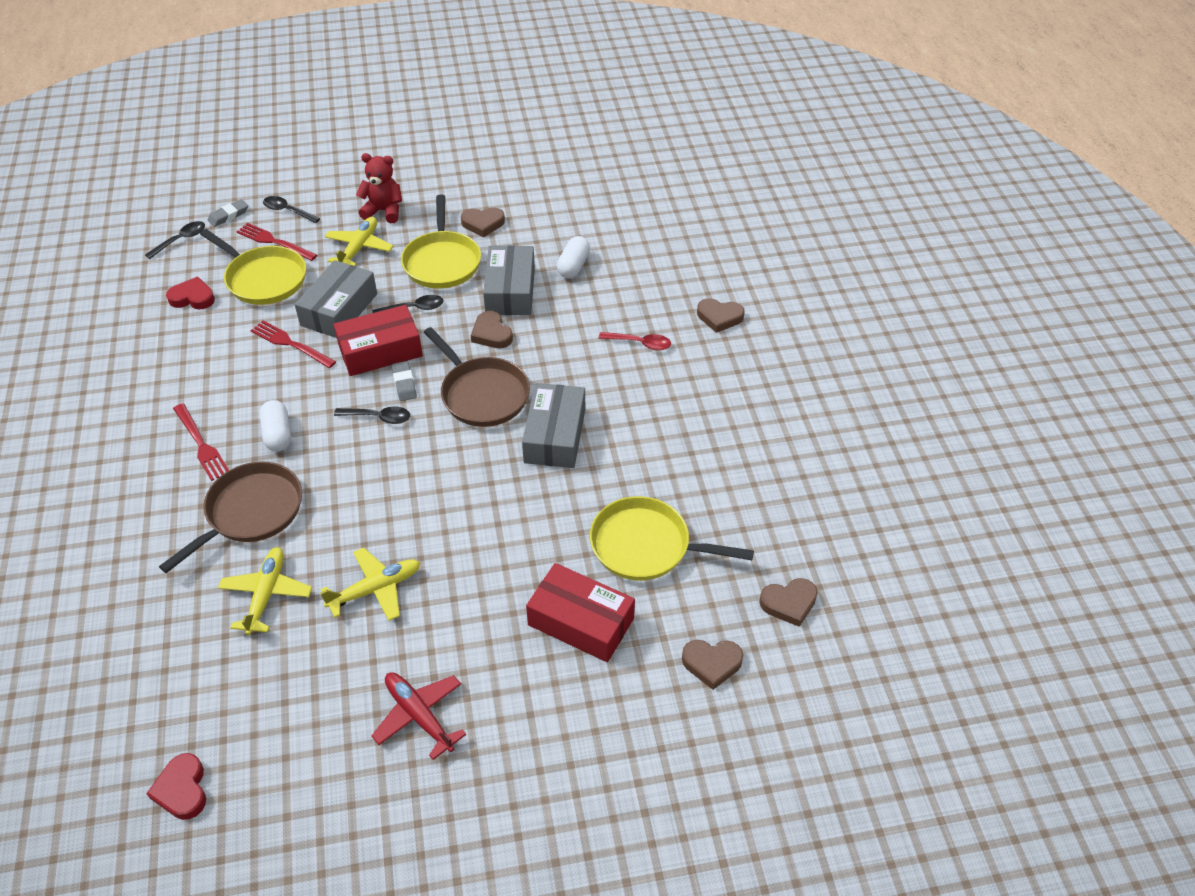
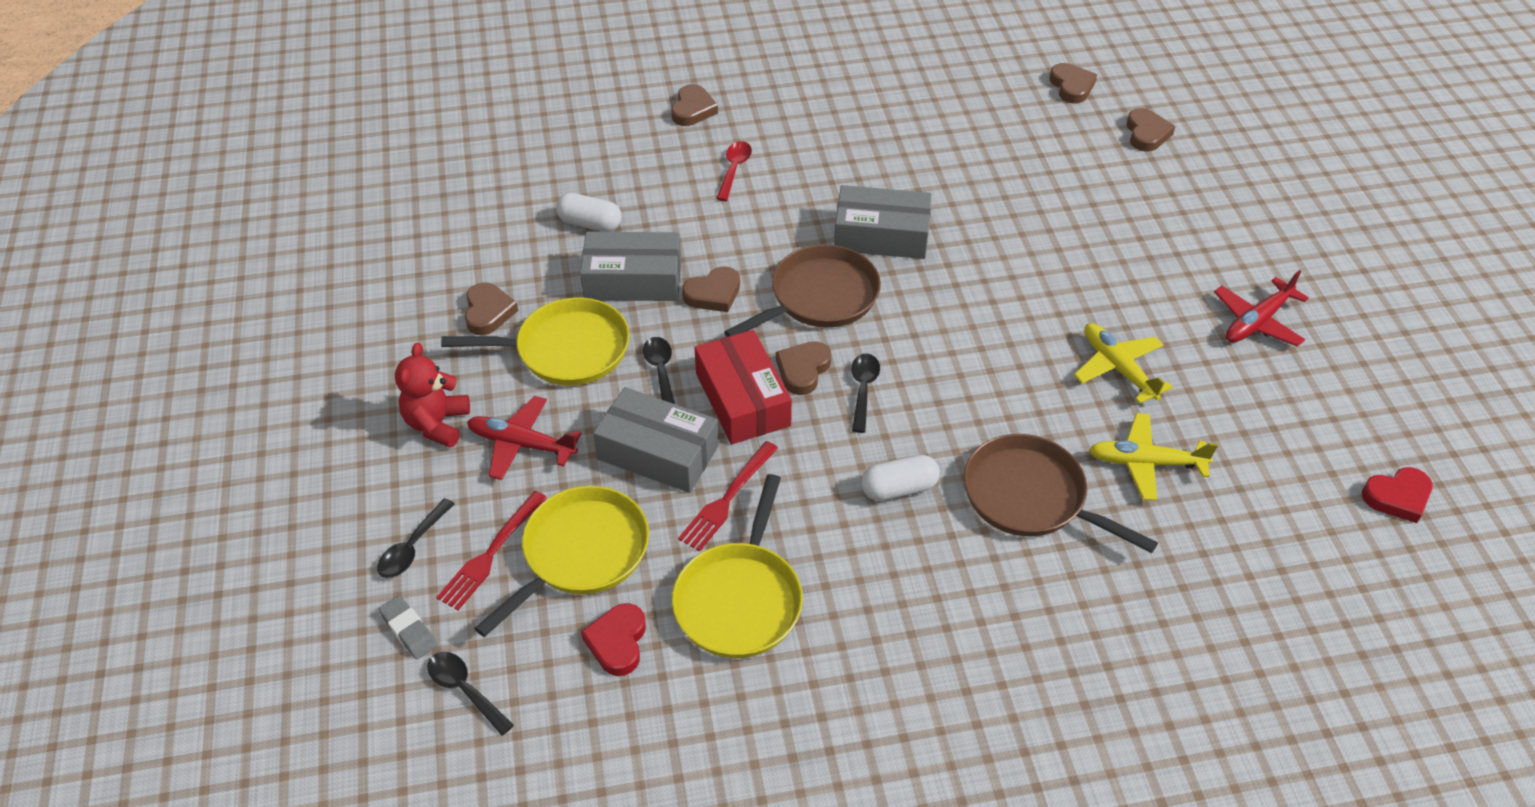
camera: 90 degrees left, 0 degrees up
red fork [173,403,229,481] -> none
yellow plane [325,217,393,266] -> red plane [467,396,581,480]
grey eraser [392,361,417,401] -> brown heart [776,341,831,395]
red box [526,563,635,662] -> none
yellow pan [590,496,754,581] -> yellow pan moved to [672,474,803,658]

